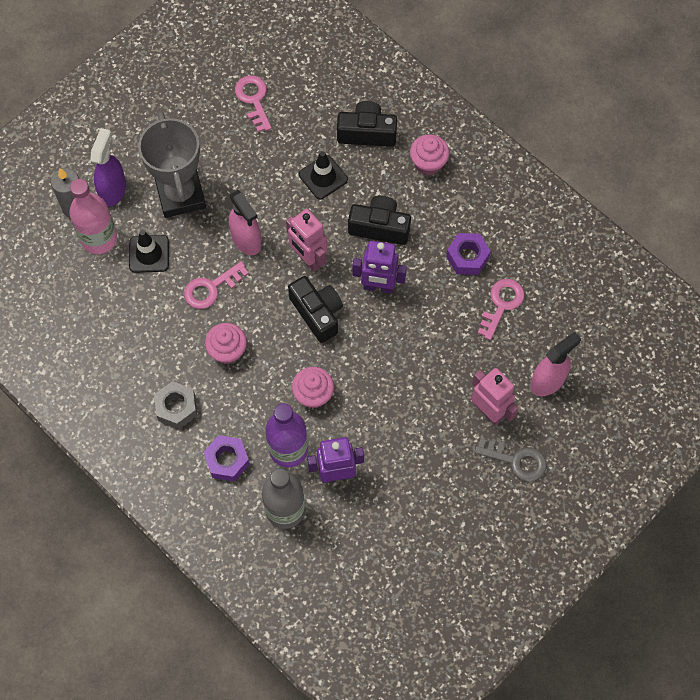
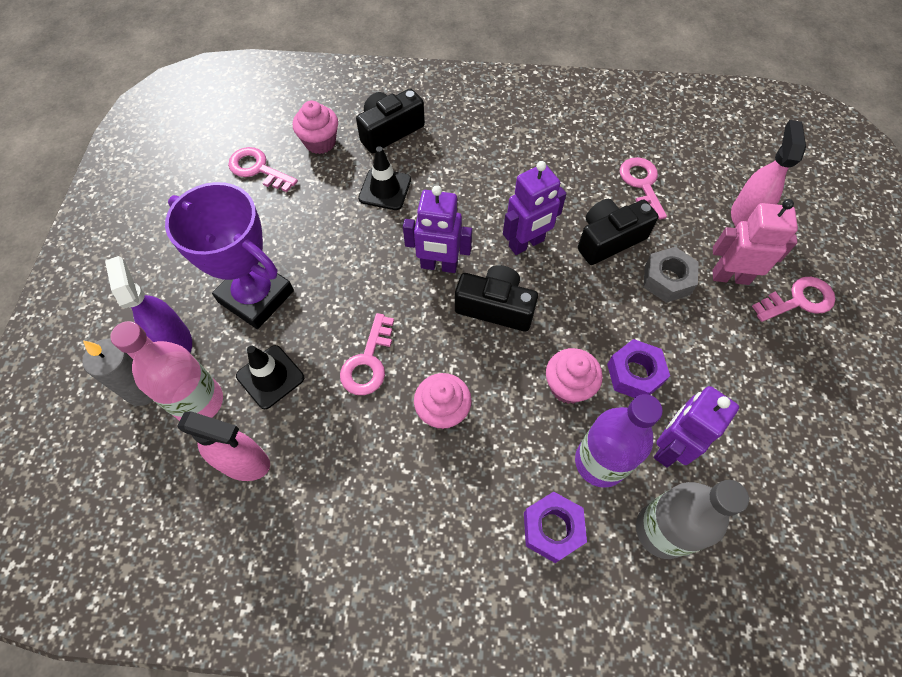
camera: 40 degrees left, 5 degrees down
grey trophy [138,112,206,218] -> purple trophy [165,182,294,329]
grey nut [154,381,197,429] -> grey nut moved to [643,247,699,303]
pink spray bottle [229,190,261,255] -> pink spray bottle moved to [178,411,270,481]
pink robot [286,209,327,271] -> purple robot [403,185,472,273]
black camera [348,195,411,245] -> black camera moved to [578,199,659,265]
pink cupcake [410,134,450,175] -> pink cupcake moved to [293,101,338,154]
purple nut [446,233,491,275] -> purple nut moved to [607,339,670,398]
grey key [475,439,547,482] -> pink key [752,277,835,322]

